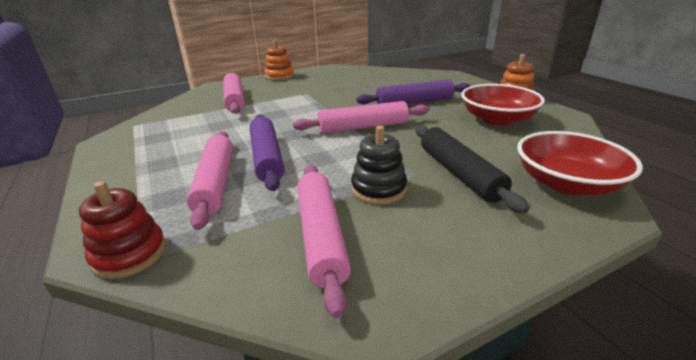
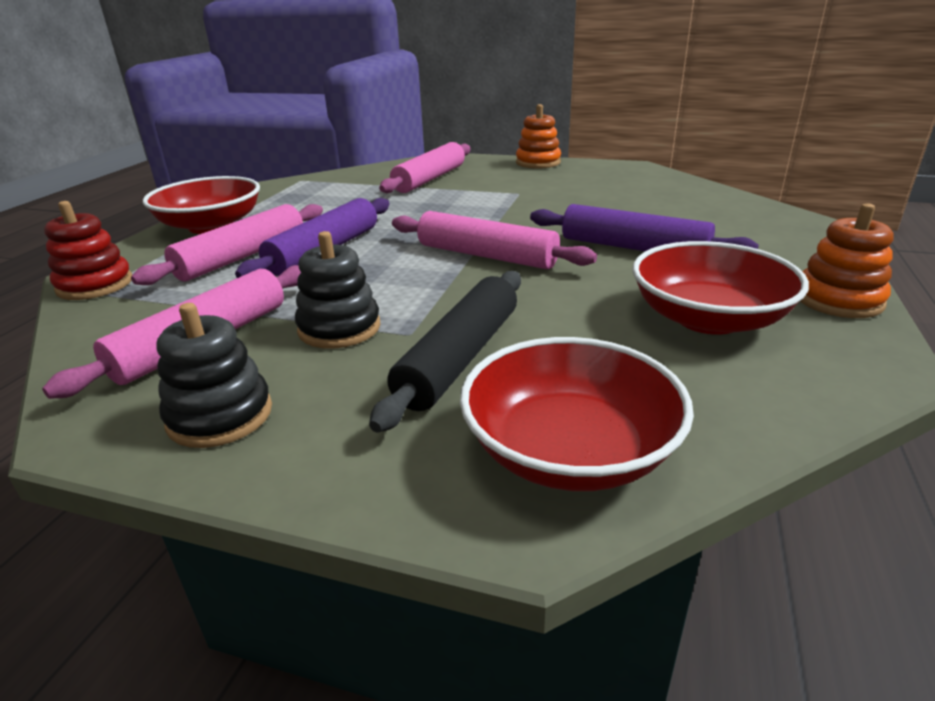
camera: 45 degrees right, 0 degrees up
none -> red bowl [143,176,260,234]
none -> black stacking toy [157,303,272,448]

